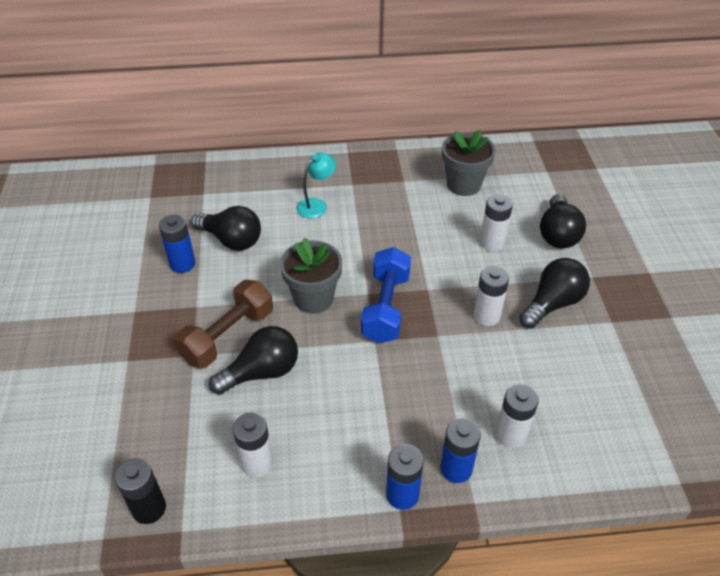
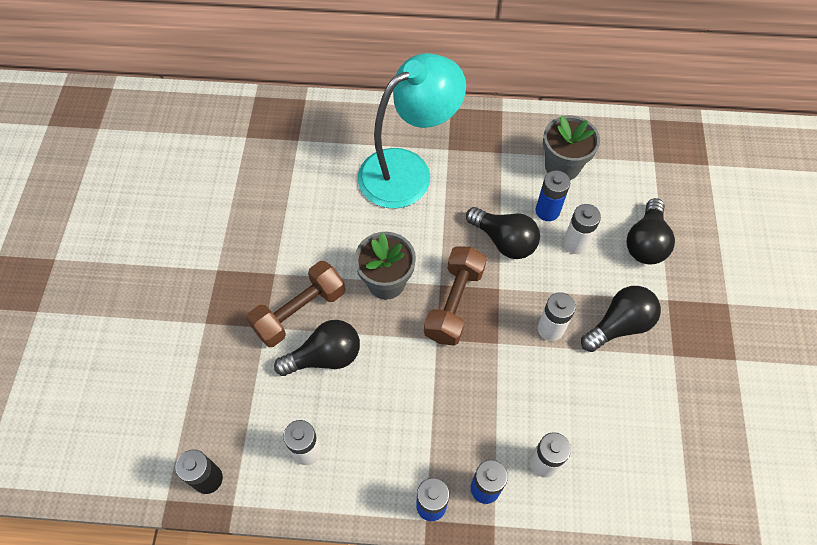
camera: 10 degrees right, 15 degrees up
blue battery [159,215,195,273] -> blue battery moved to [536,171,570,221]
black light bulb [191,206,261,251] -> black light bulb moved to [466,207,540,259]
turquoise lamp [296,153,336,218] -> turquoise lamp [358,53,466,208], size x2.35
blue dumbbell [361,247,411,343] -> brown dumbbell [424,247,487,346]

